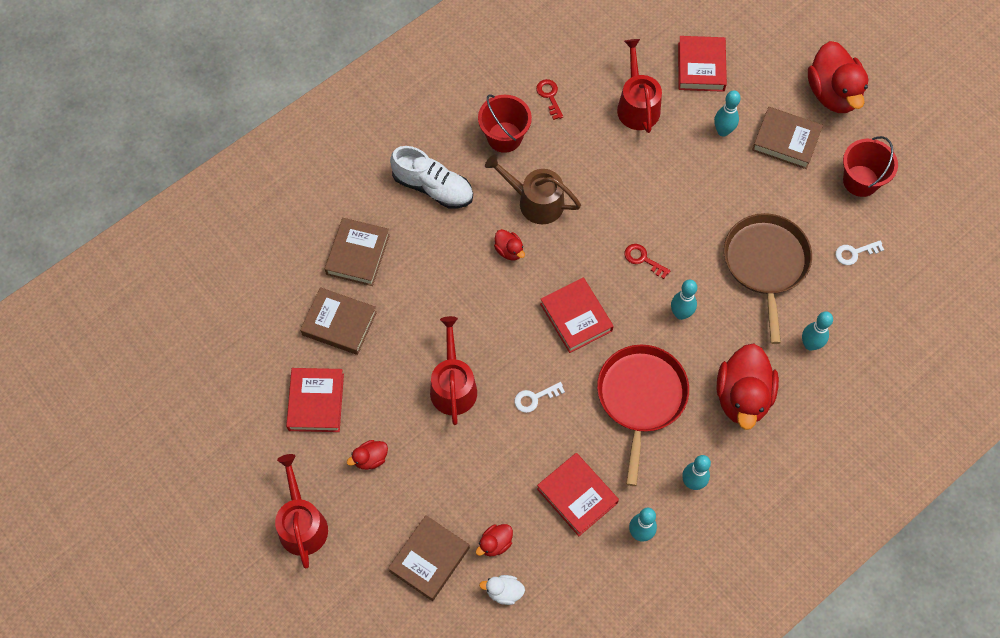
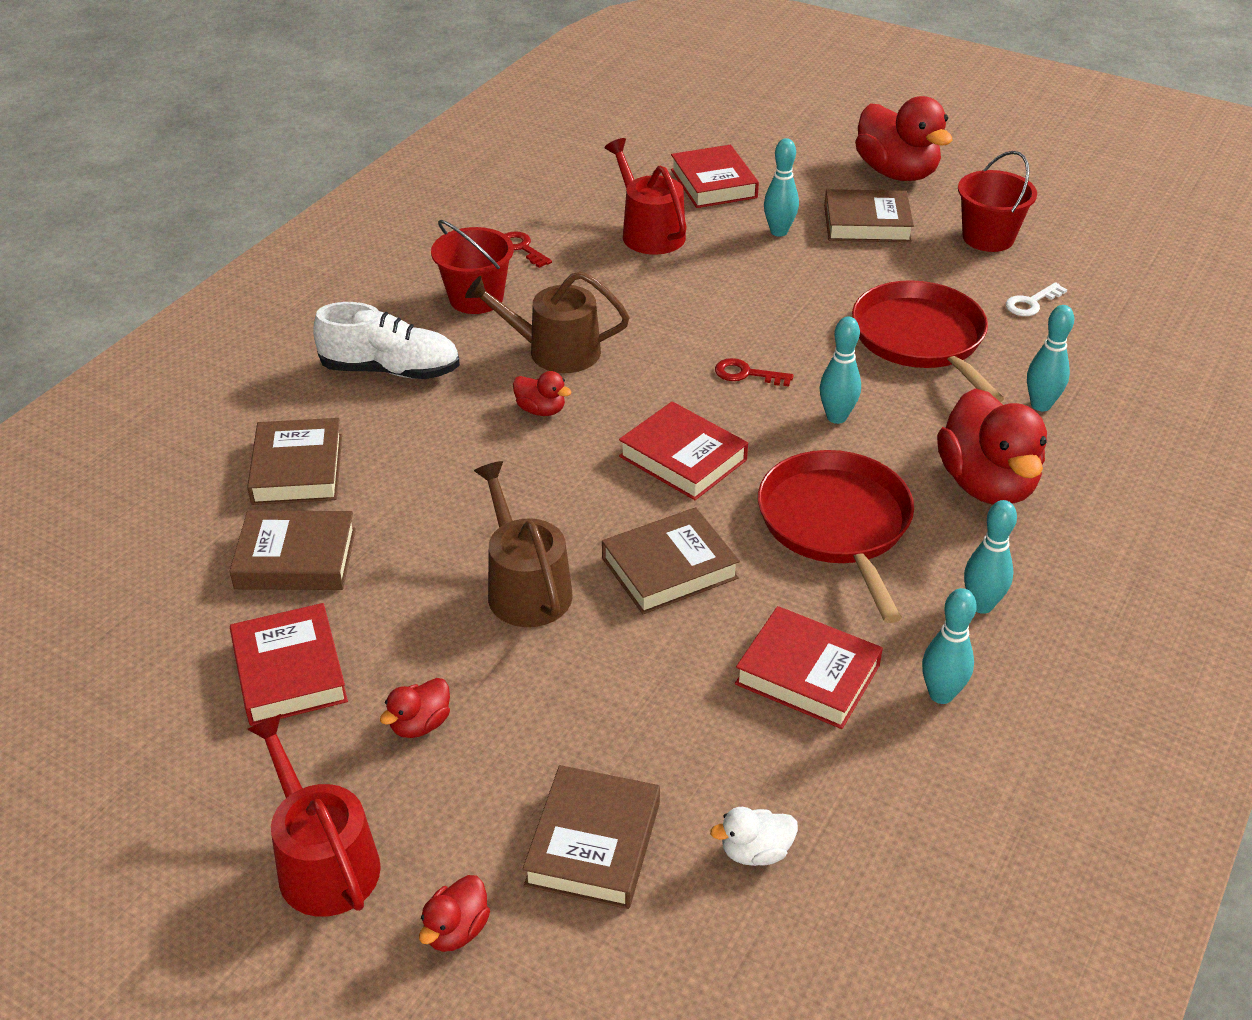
camera: 20 degrees left, 25 degrees down
red watering can [430,316,477,425] -> brown watering can [474,461,573,627]
red duck [476,524,513,556] -> red duck moved to [419,875,490,952]
white key [514,382,565,413] -> brown book [602,507,740,614]
brown pan [724,213,812,344] -> red pan [852,280,1004,402]

